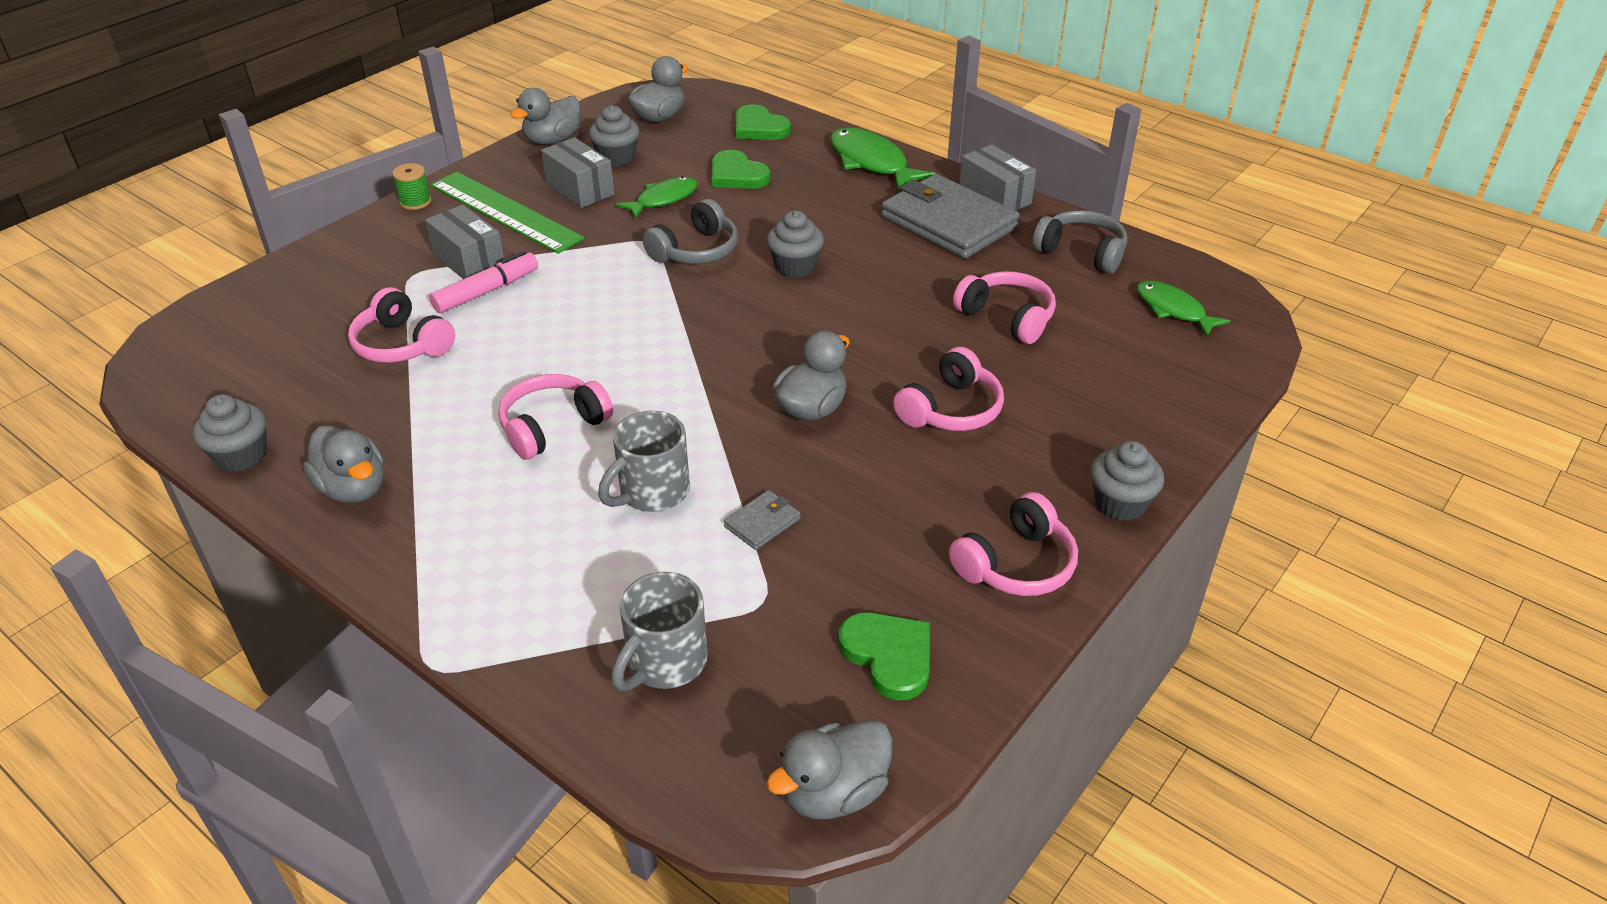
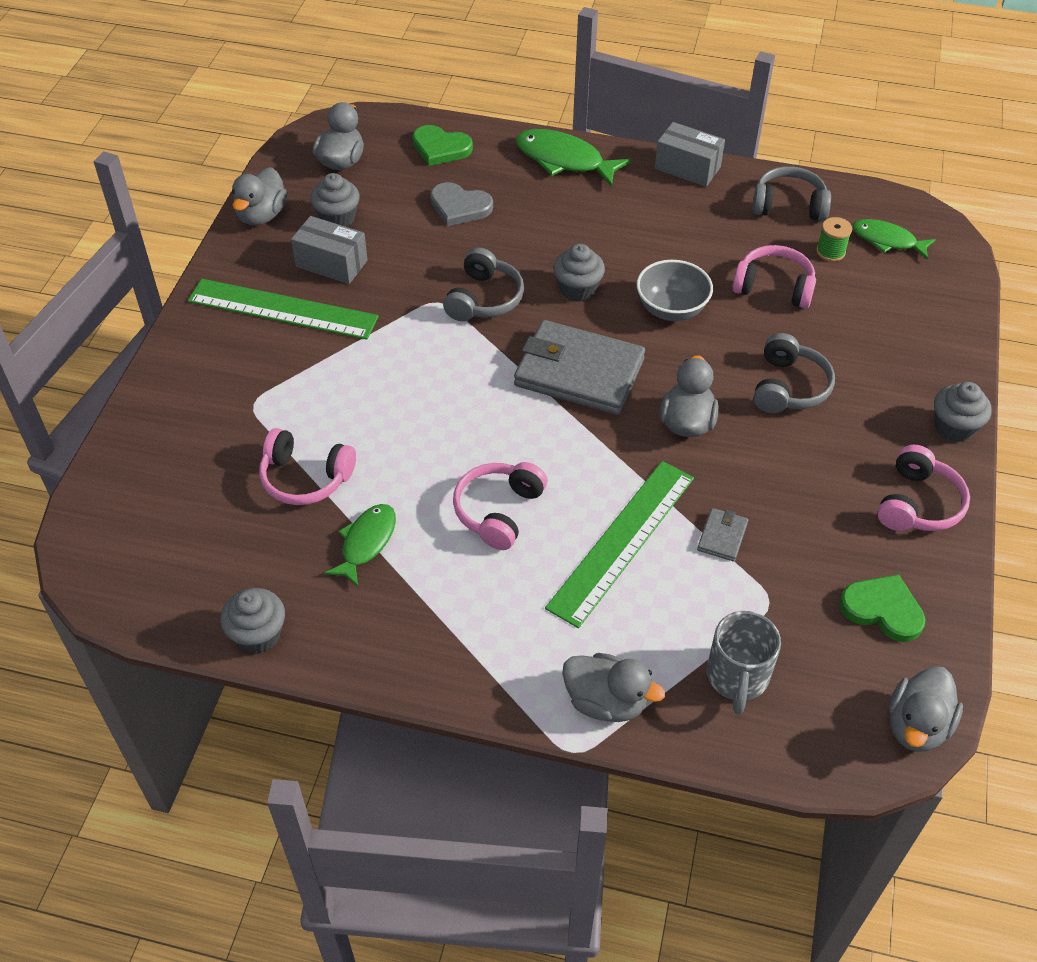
camera: 25 degrees left, 10 degrees up
grey duck [303,425,384,503] -> grey duck moved to [562,653,665,722]
green spool [392,163,432,210] -> green spool moved to [816,217,852,262]
grey box [425,205,504,279] -> none
pink marker [429,251,538,313] -> none
grey mug [598,411,690,512] -> green ruler [545,461,694,628]
green fish [616,176,698,219] -> green fish moved to [324,504,396,587]
green heart [712,150,770,189] -> grey heart [430,182,493,226]
grey wallet [881,174,1020,259] -> grey wallet moved to [514,320,645,415]
pink headphones [893,347,1004,431] -> grey headphones [754,333,835,413]
none -> grey bowl [637,260,713,321]

